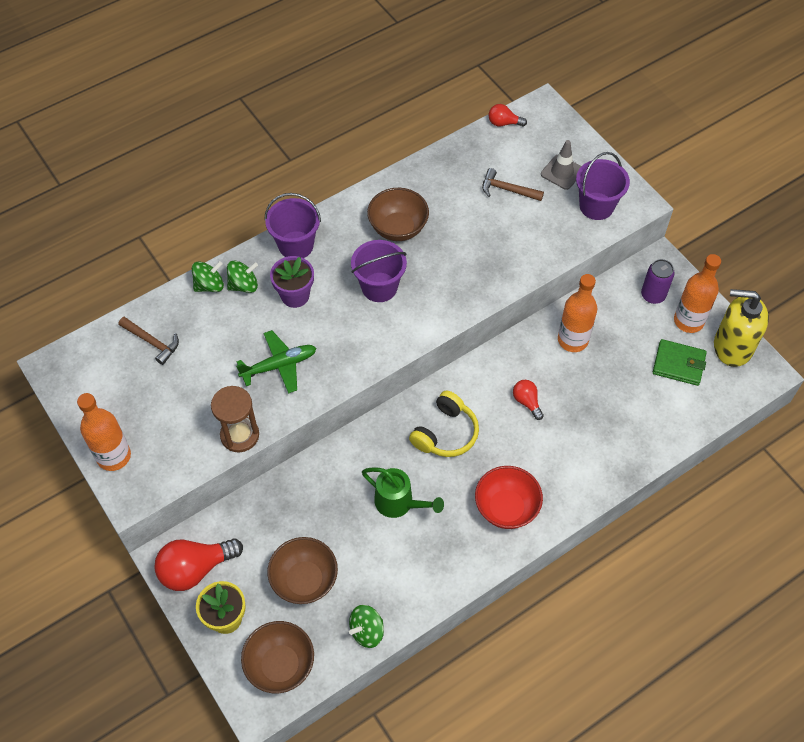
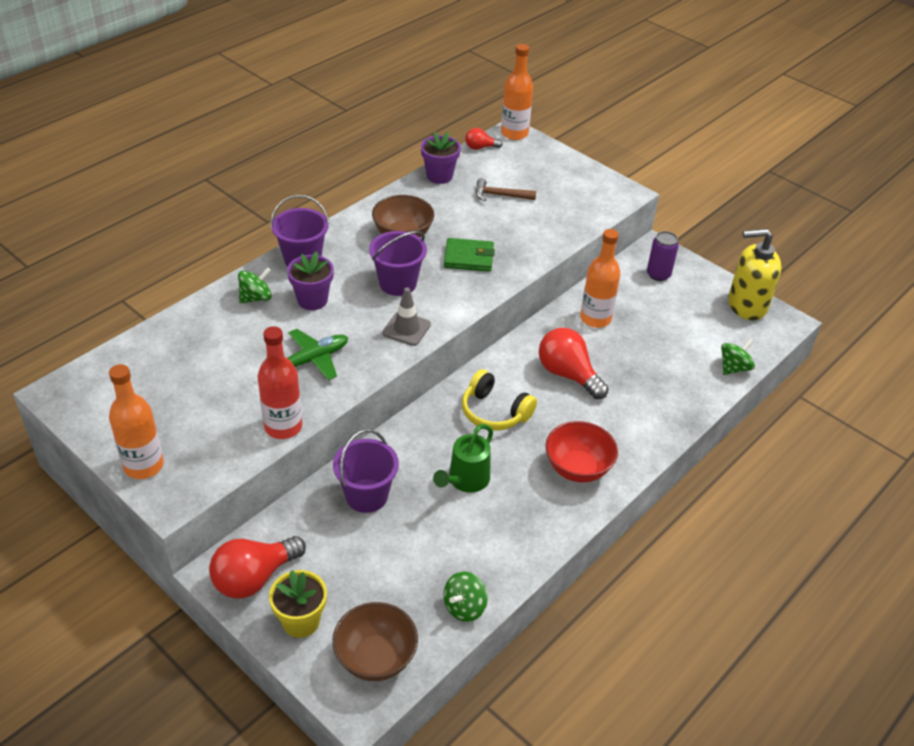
camera: 15 degrees left, 15 degrees down
brown hammer [119,317,179,365] -> none
green spinning top [192,261,224,292] -> green spinning top moved to [721,339,755,375]
brown hourglass [211,386,259,452] -> red bottle [258,326,302,439]
brown bowl [267,537,338,604] -> none
green watering can [362,467,444,518] -> green watering can turned 105 degrees clockwise [433,424,493,493]
yellow headphones [409,390,479,457] -> yellow headphones turned 105 degrees clockwise [462,369,537,431]
red light bulb [513,380,544,420] -> red light bulb [539,328,609,399], size x1.89
grey traffic cone [541,140,581,190] -> grey traffic cone moved to [382,287,431,346]
purple bucket [576,152,630,220] -> purple bucket moved to [333,429,399,513]
green wallet [653,339,707,386] -> green wallet moved to [444,238,495,272]
orange bottle [674,254,721,333] -> orange bottle moved to [501,44,533,140]
none -> purple flower pot [421,132,461,184]

